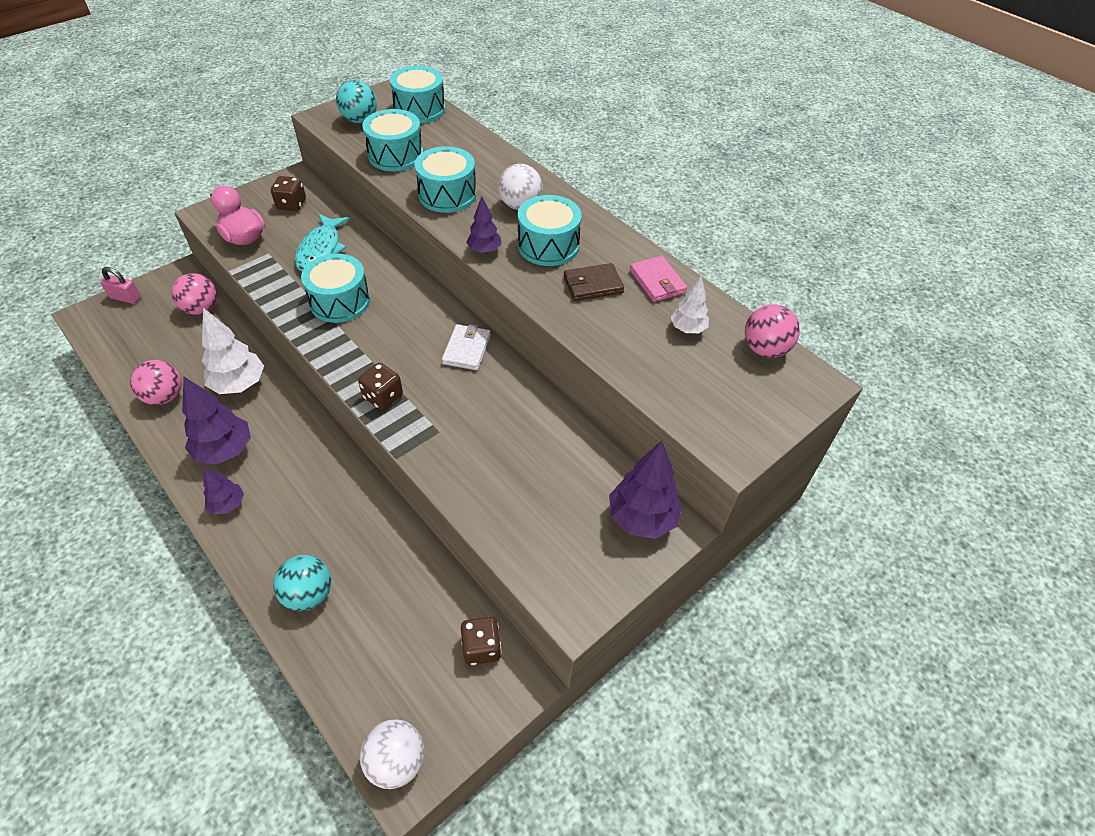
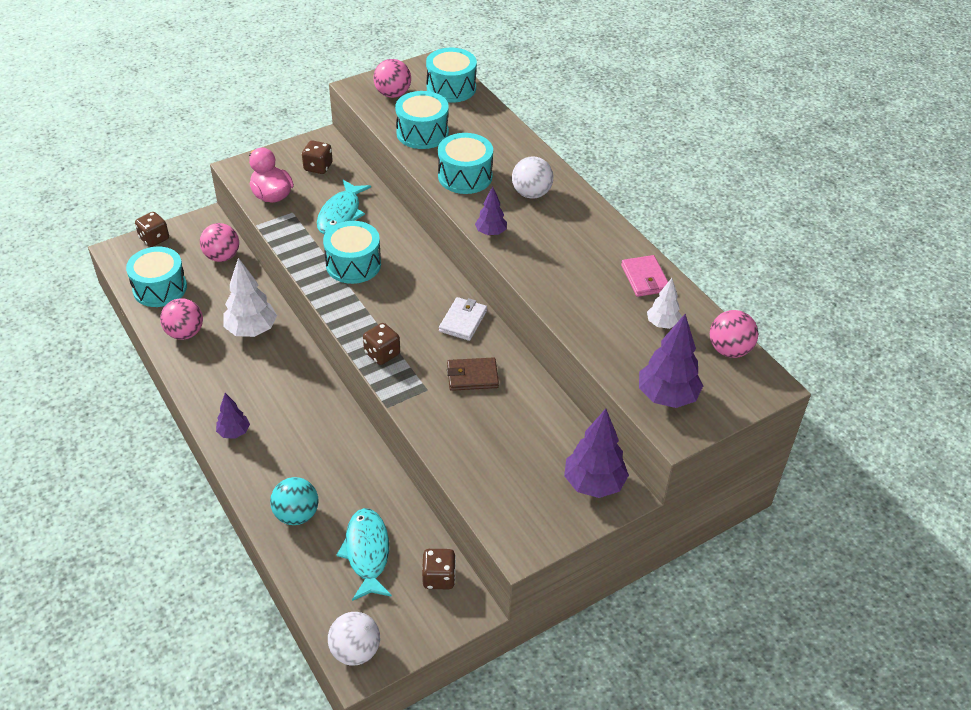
camera: 10 degrees right, 5 degrees down
pink padlock [100,267,141,304] -> brown dice [135,212,169,247]
purple tree [182,377,251,464] -> purple tree moved to [639,314,703,408]
turquoise ball [336,80,377,123] -> pink ball [373,59,411,98]
turquoise drum [518,195,582,266] -> turquoise drum moved to [126,247,187,307]
brown wallet [564,263,624,301] -> brown wallet moved to [447,357,499,391]
none -> turquoise fish [336,508,392,601]

